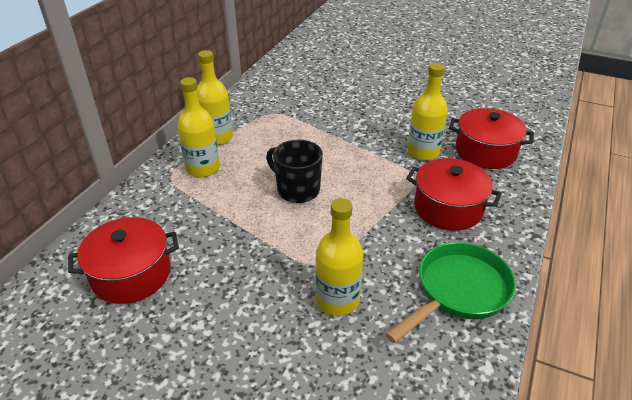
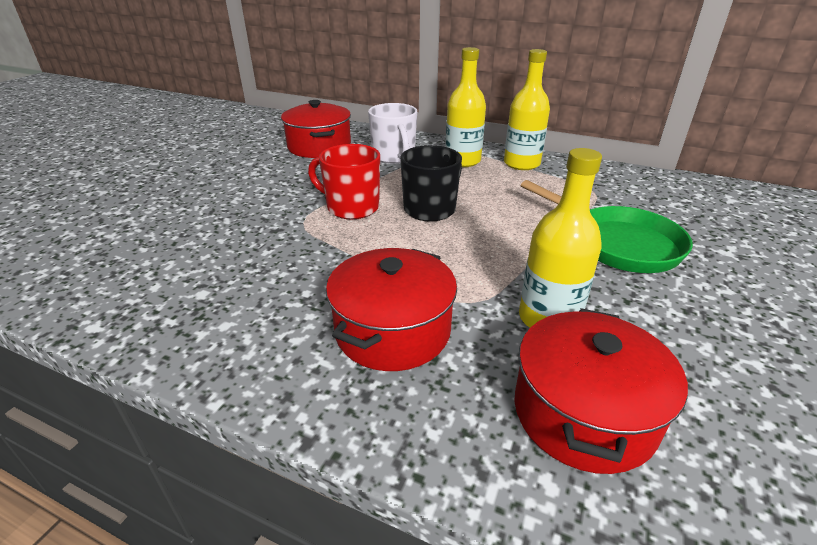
camera: 90 degrees right, 5 degrees down
yellow bottle [315,198,364,316] -> none
green pan [385,242,516,344] -> green pan moved to [521,180,693,273]
none -> red mug [308,144,380,219]
none -> white mug [368,103,417,164]

